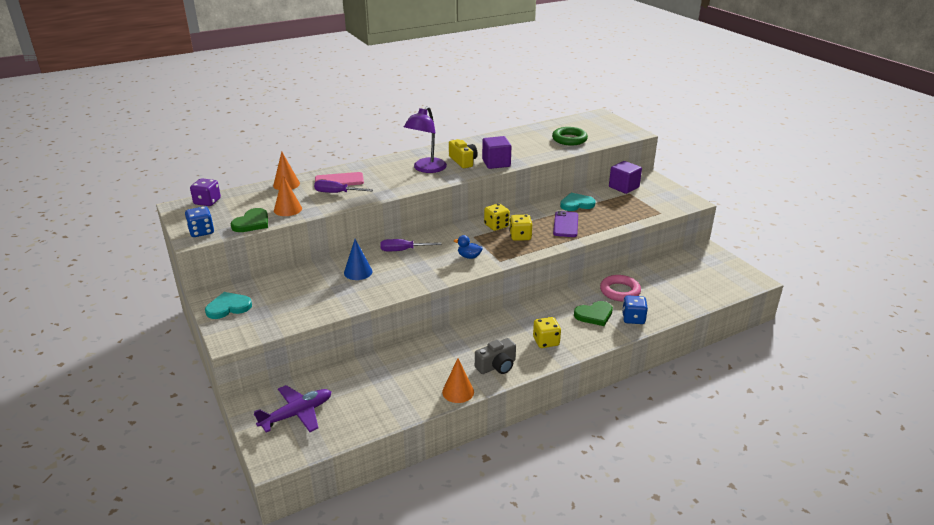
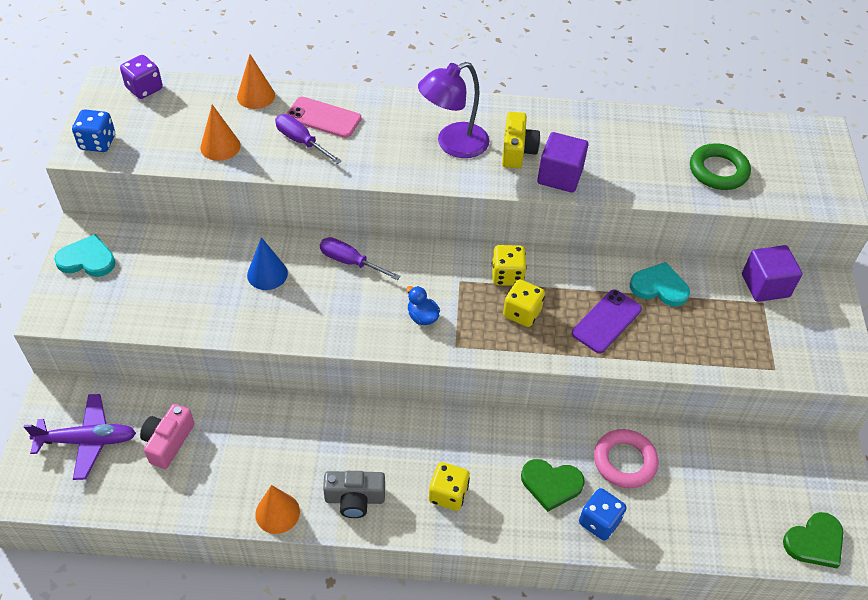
camera: 30 degrees right, 20 degrees up
green heart [231,208,268,232] -> green heart moved to [783,512,843,568]
none -> pink camera [140,404,195,469]

